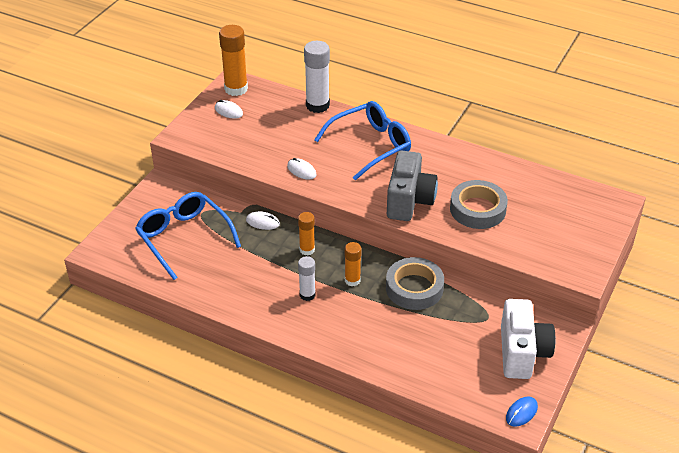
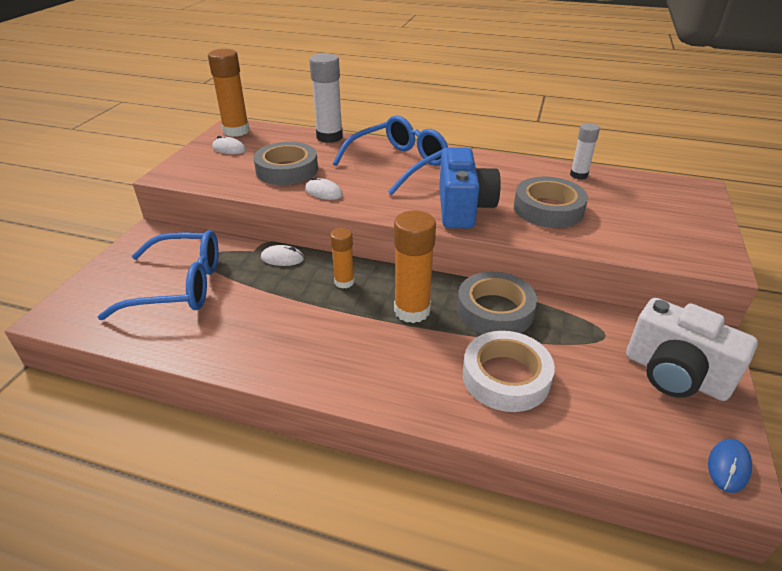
camera: 10 degrees left, 5 degrees down
blue glasses [135,192,241,280] -> blue glasses turned 135 degrees clockwise [98,230,219,320]
white glue stick [298,256,316,301] -> white glue stick moved to [570,123,600,180]
orange glue stick [344,242,361,286] -> orange glue stick [394,211,436,323], size x1.70
grey camera [387,150,438,221] -> blue camera [439,147,501,228]
white camera [501,299,556,379] -> white camera turned 135 degrees clockwise [626,298,758,401]
none -> grey tape [254,142,318,185]
none -> white tape [463,331,555,412]

